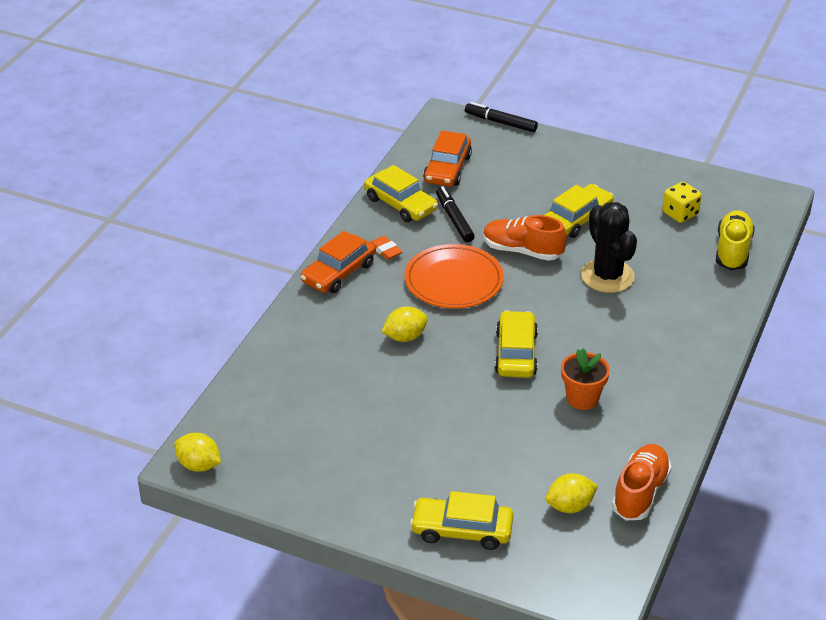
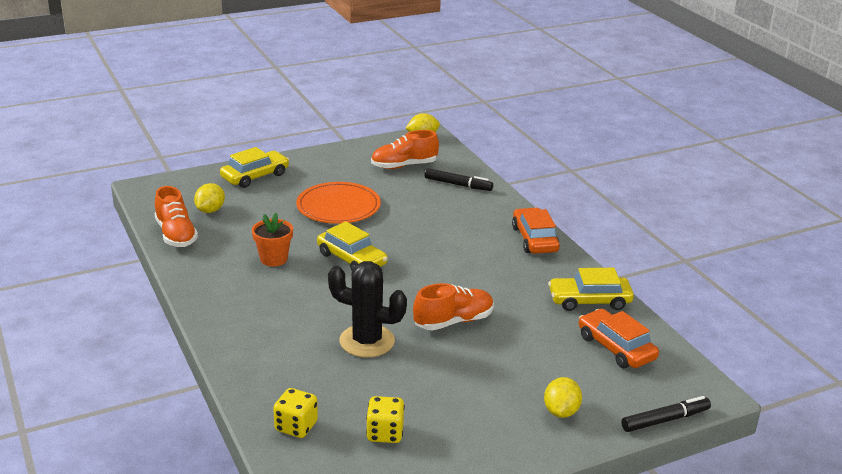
camera: 130 degrees right, 10 degrees down
orange eraser [371,236,403,260] -> none
yellow lemon [382,306,428,342] -> yellow lemon moved to [544,377,582,418]
orange plate [404,244,504,308] -> orange plate moved to [296,182,381,224]
black marker [436,186,475,242] -> black marker moved to [425,168,493,191]
yellow car [544,184,614,238] -> none
yellow shoe [716,210,755,270] -> yellow dice [273,388,318,438]
none -> orange shoe [371,130,439,169]

